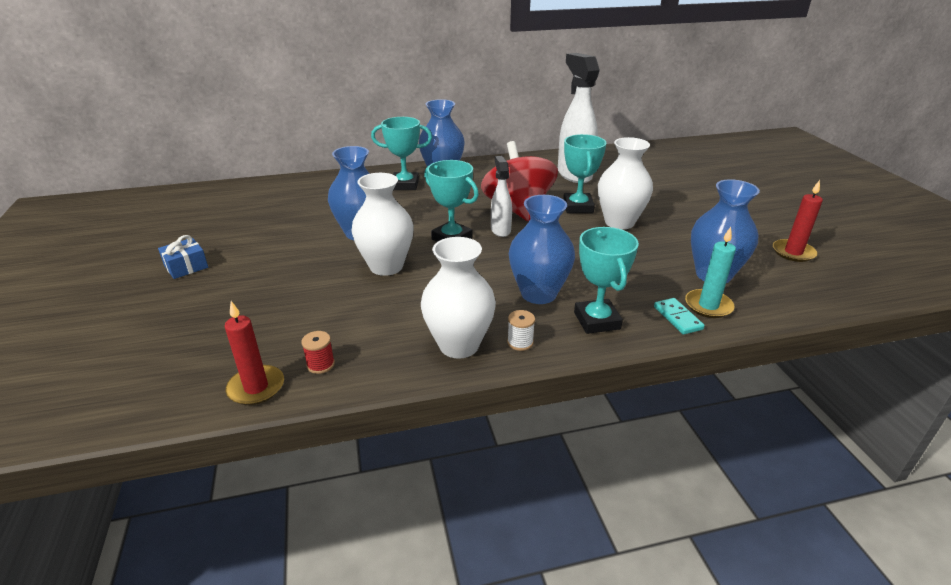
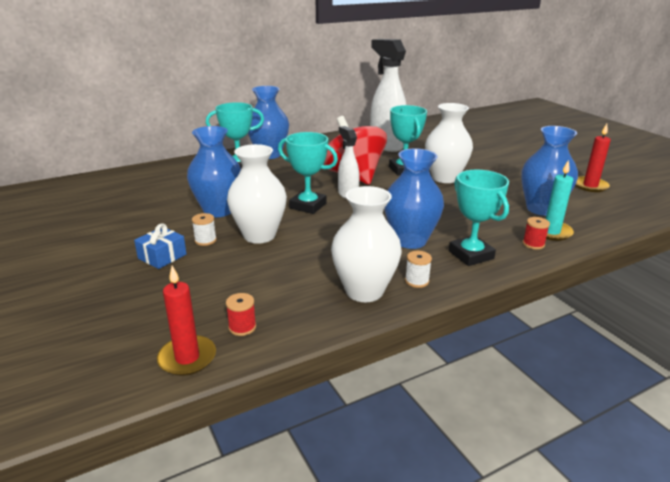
camera: 15 degrees left, 5 degrees down
blue gift [158,235,208,279] -> blue gift moved to [134,223,186,269]
turquoise domino [654,298,705,335] -> red spool [523,217,550,250]
none -> white spool [192,213,217,246]

